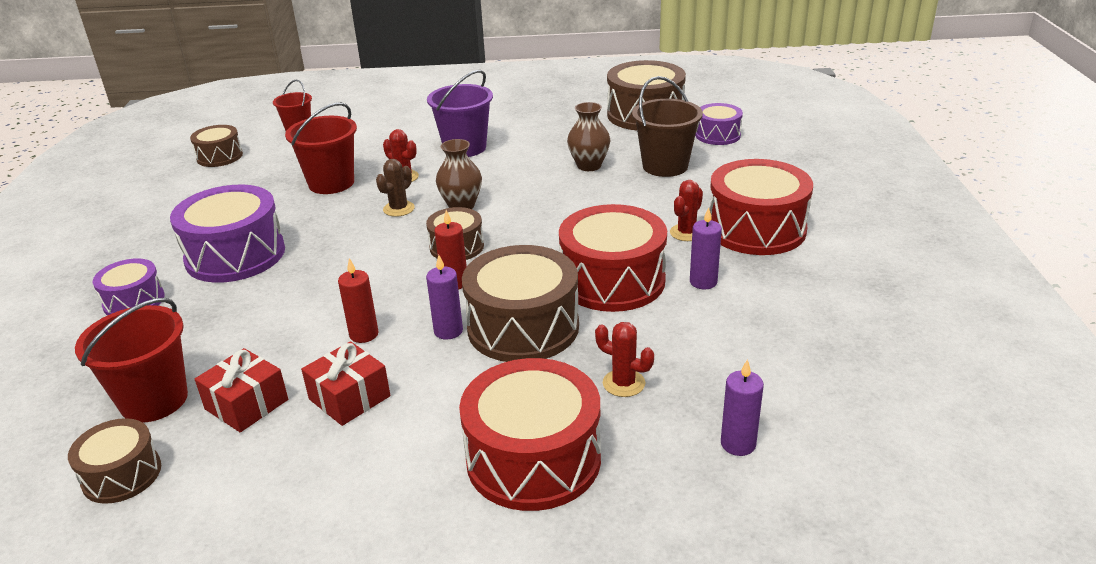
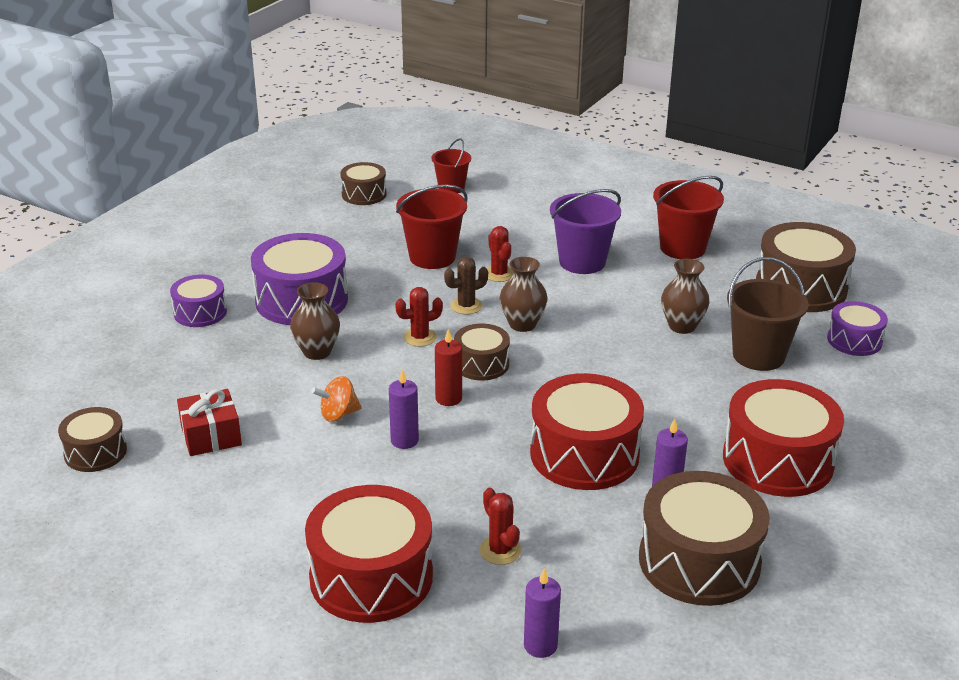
camera: 30 degrees right, 0 degrees up
red bucket [75,298,188,423] -> red bucket moved to [653,176,724,259]
red gift [301,341,390,426] -> none
red candle [338,258,379,343] -> orange spinning top [311,376,362,422]
brown drum [462,245,579,362] -> brown drum moved to [639,471,770,606]
red cactus [670,180,703,241] -> red cactus moved to [395,287,443,347]
none -> brown vase [290,282,340,360]

